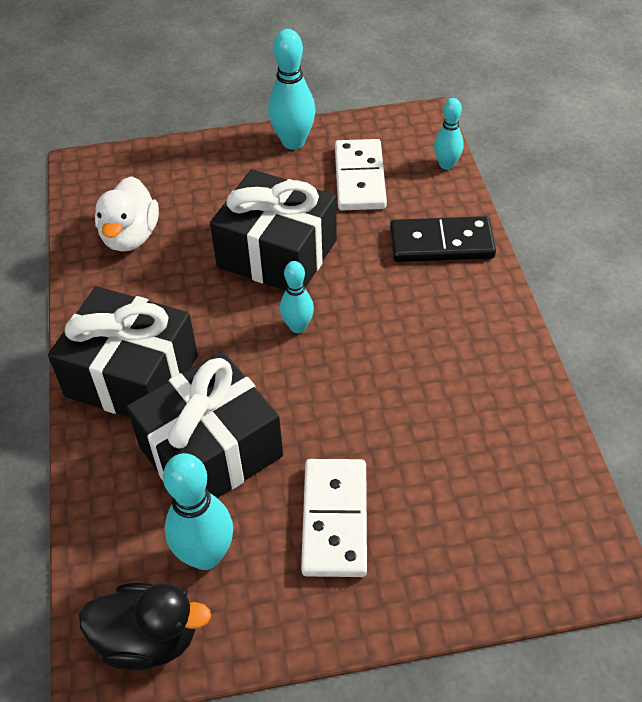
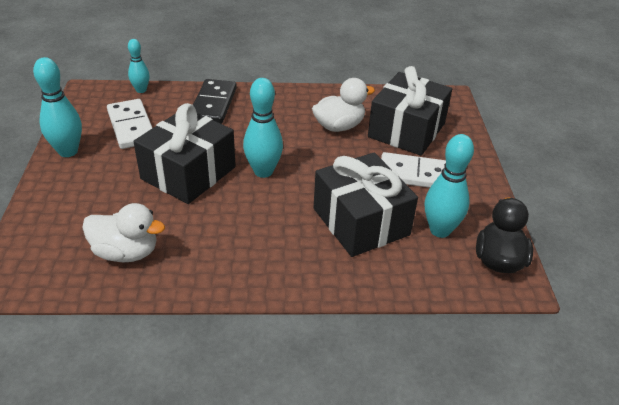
camera: 85 degrees left, 10 degrees down
black gift [48,286,198,418] -> black gift moved to [368,66,452,156]
turquoise bowling pin [280,261,314,333] -> turquoise bowling pin [243,78,283,178], size x1.63
white domino [335,139,387,210] -> white domino turned 60 degrees clockwise [107,99,152,149]
none -> white duck [312,78,375,132]

